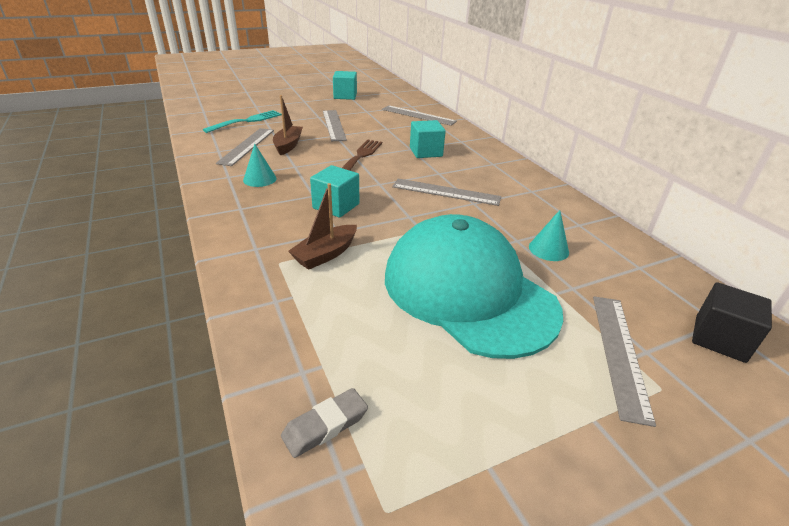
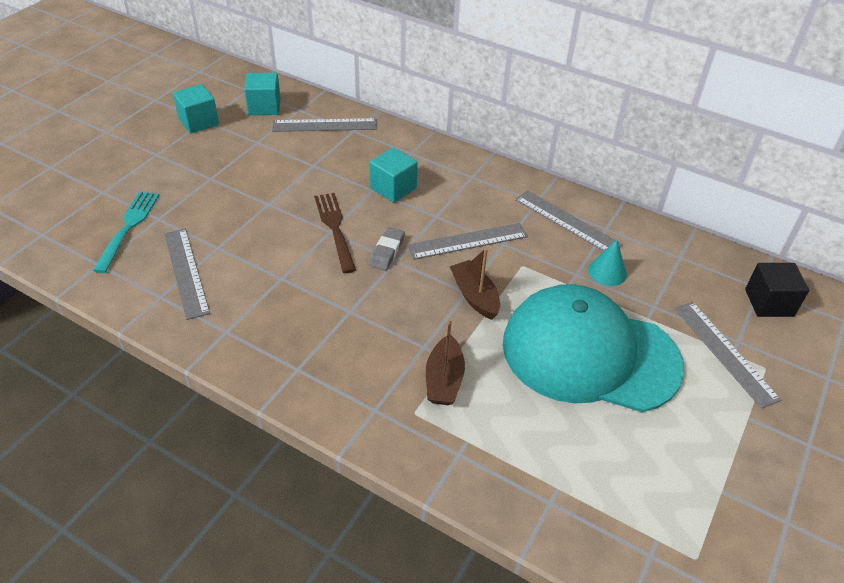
camera: 35 degrees left, 10 degrees up
turquoise cone [243,144,277,187] -> none
brown boat [273,95,303,155] -> brown boat moved to [449,248,500,320]
grey eraser [281,388,368,458] -> grey eraser moved to [369,227,405,271]
turquoise cube [310,165,359,218] -> turquoise cube moved to [244,73,281,115]
grey ruler [323,110,347,141] -> grey ruler moved to [515,190,623,251]

